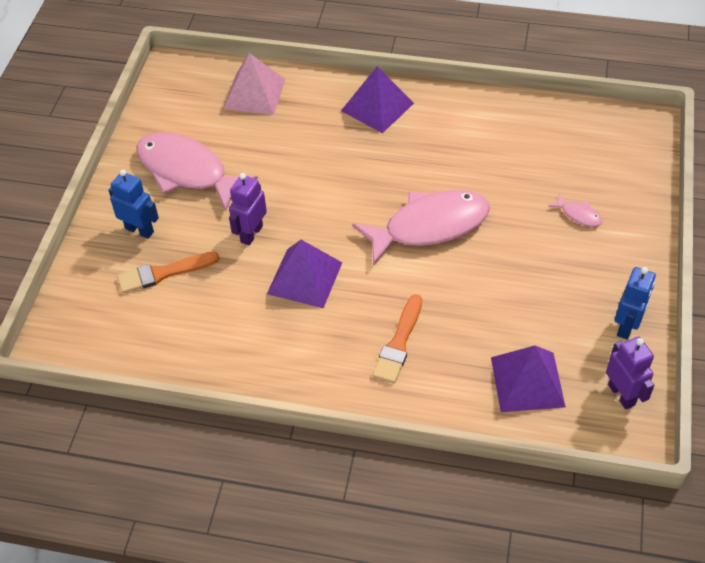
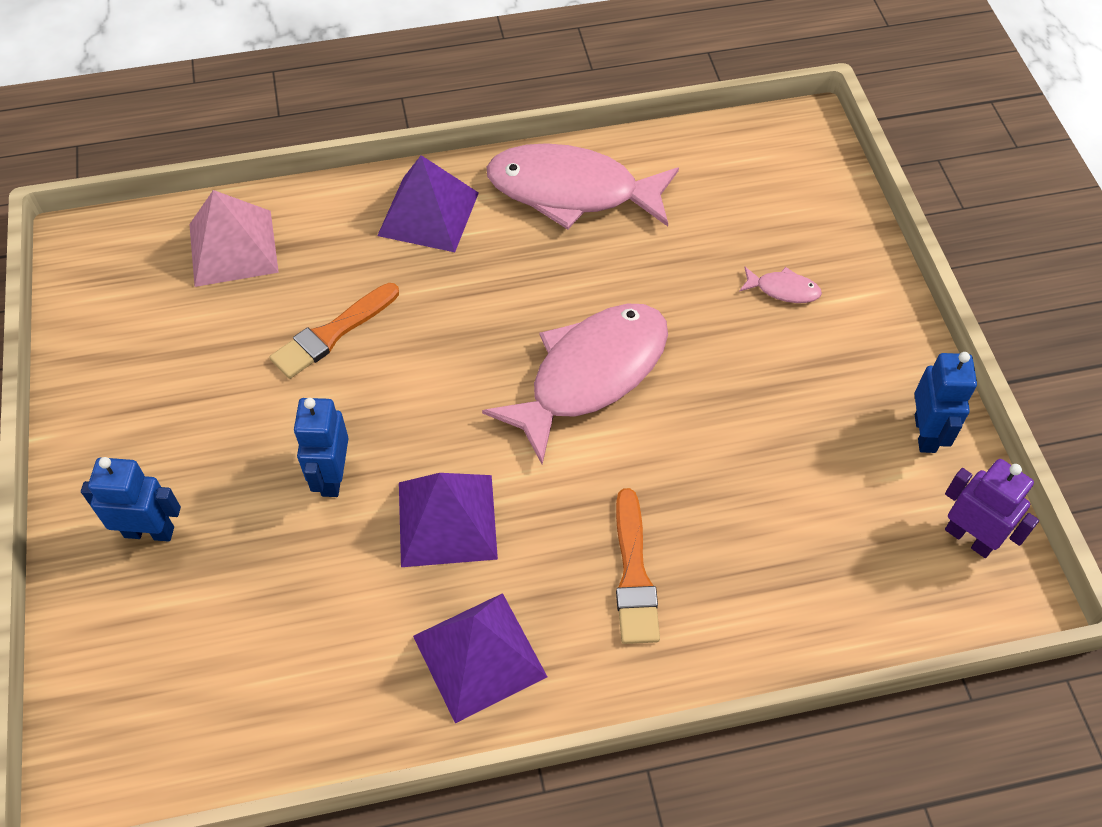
camera: 25 degrees left, 5 degrees up
orange brush [117,252,219,293] -> orange brush moved to [269,283,399,379]
pink fish [136,132,258,211] -> pink fish moved to [487,143,679,230]
purple robot [229,173,267,246] -> blue robot [294,398,349,497]
purple pyramid [491,345,566,412] -> purple pyramid moved to [413,593,547,723]

